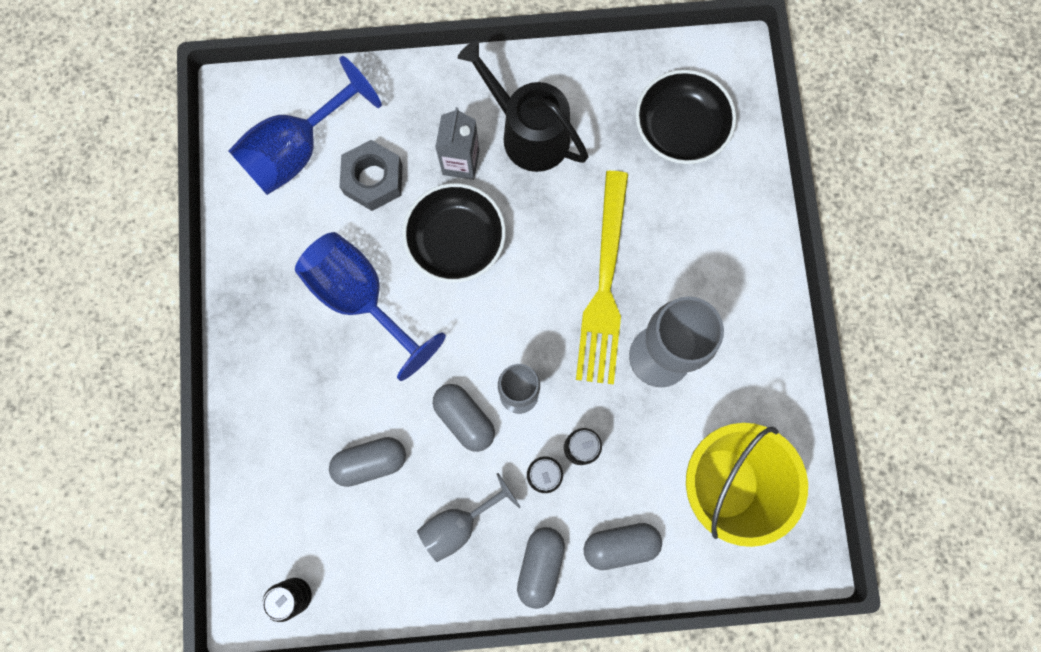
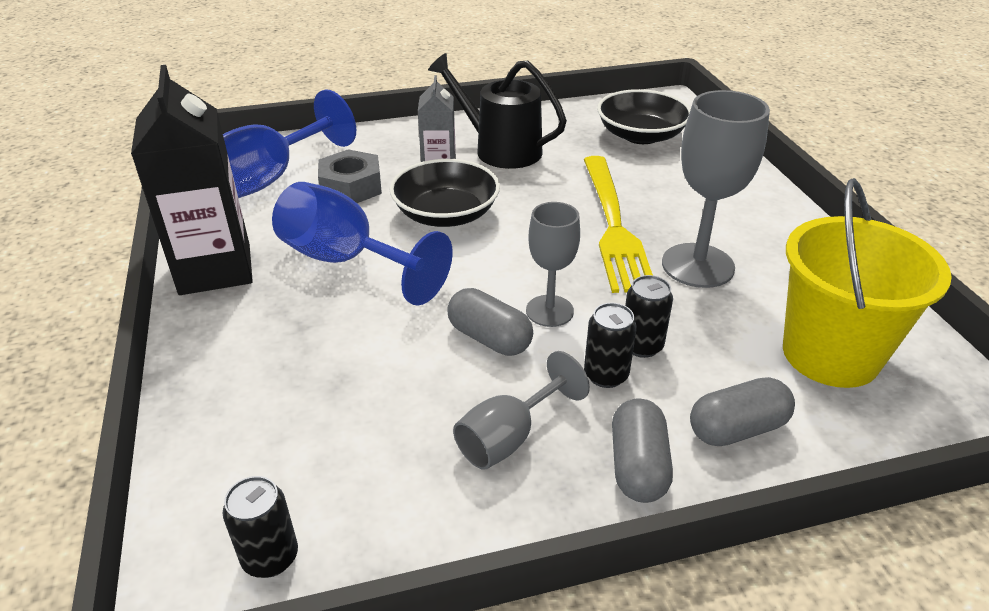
camera: 10 degrees left, 40 degrees down
grey capsule [329,437,406,487] -> none
none -> black carton [131,65,253,295]

